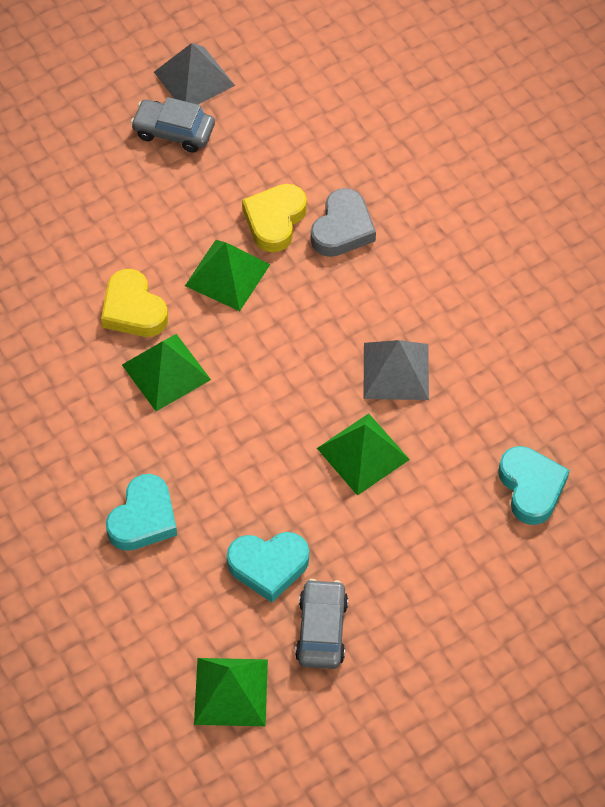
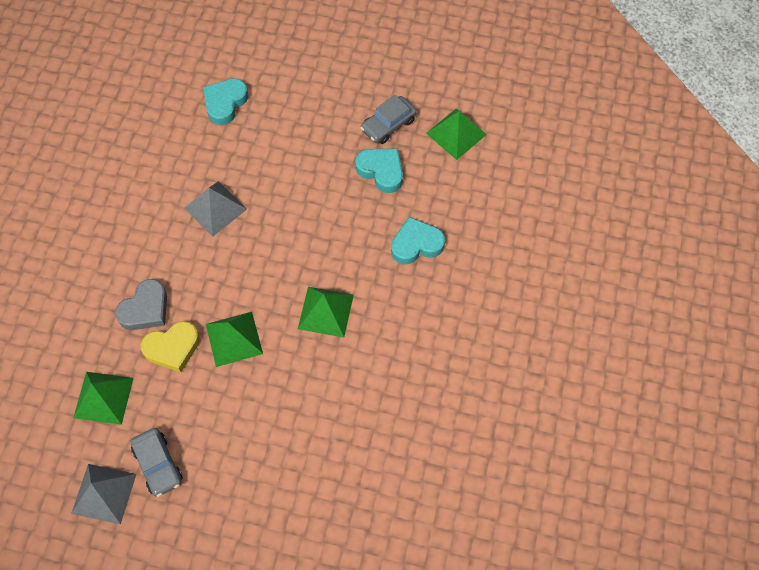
camera: 135 degrees left, 5 degrees up
yellow heart [101,269,168,337] -> none
grey heart [311,188,376,257] -> grey heart turned 150 degrees clockwise [115,279,167,330]
green pyramid [317,413,410,496] -> green pyramid moved to [73,372,134,425]

